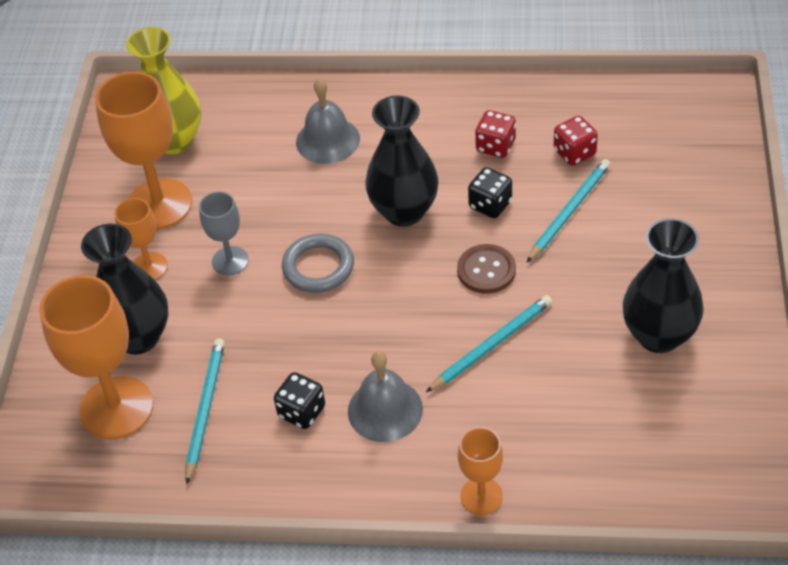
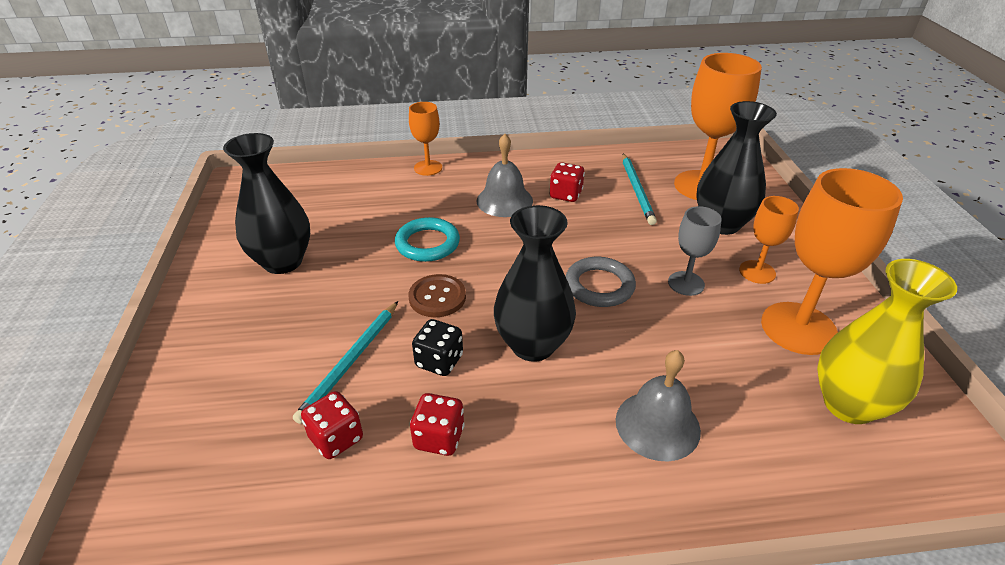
camera: 165 degrees right, 10 degrees down
black dice [274,372,325,429] -> red dice [550,162,585,202]
turquoise pencil [426,295,552,392] -> turquoise ring [395,217,460,262]

